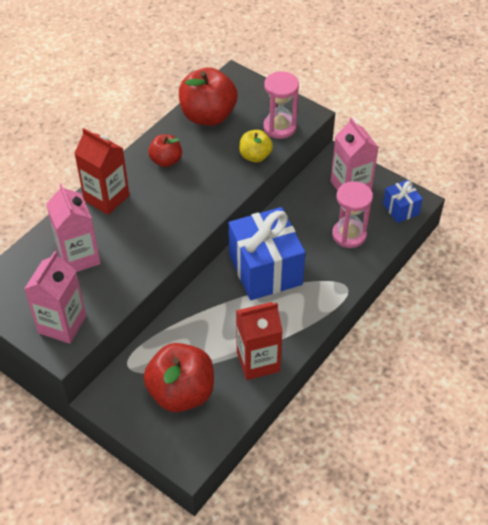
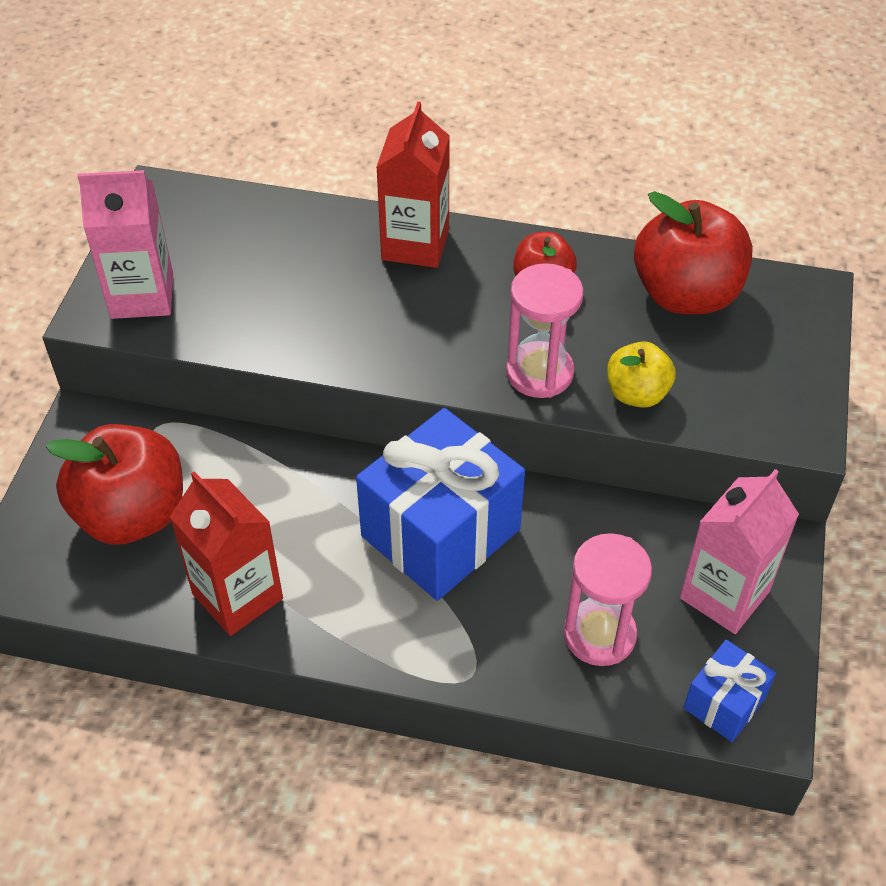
camera: 65 degrees right, 0 degrees up
pink carton [46,184,101,272] -> none
pink hourglass [263,72,299,139] -> pink hourglass moved to [506,263,583,398]

